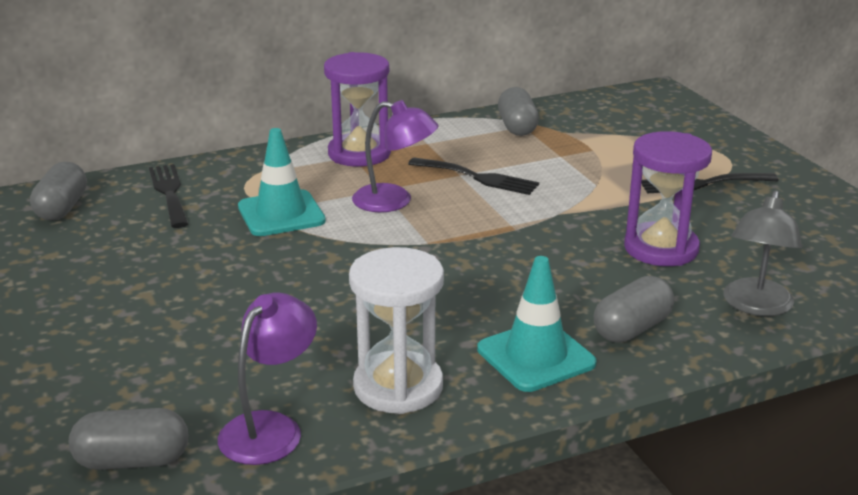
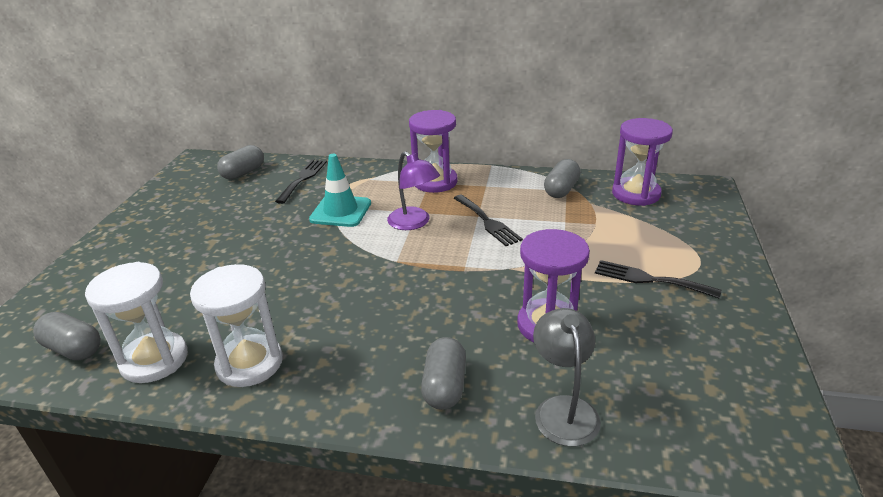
camera: 35 degrees right, 5 degrees up
purple lamp [218,292,317,465] -> white hourglass [85,262,188,383]
turquoise traffic cone [477,256,596,392] -> none
grey capsule [594,276,674,342] -> grey capsule turned 75 degrees counterclockwise [421,337,466,410]
grey lamp [724,190,802,316] -> grey lamp turned 120 degrees clockwise [533,308,601,446]
none -> purple hourglass [612,118,673,206]

